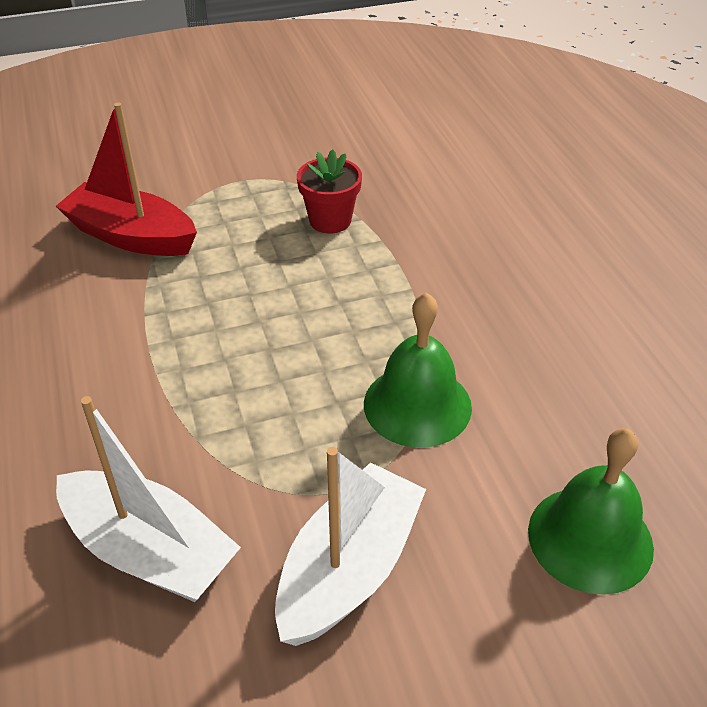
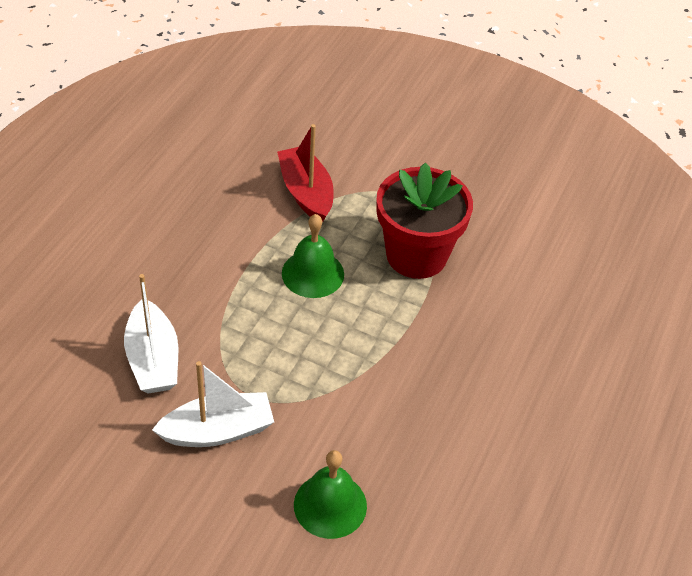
camera: 40 degrees right, 5 degrees up
red flower pot [297,149,362,233] -> red flower pot [377,163,473,279], size x2.07
green bell [364,292,472,448] -> green bell moved to [282,214,344,298]

